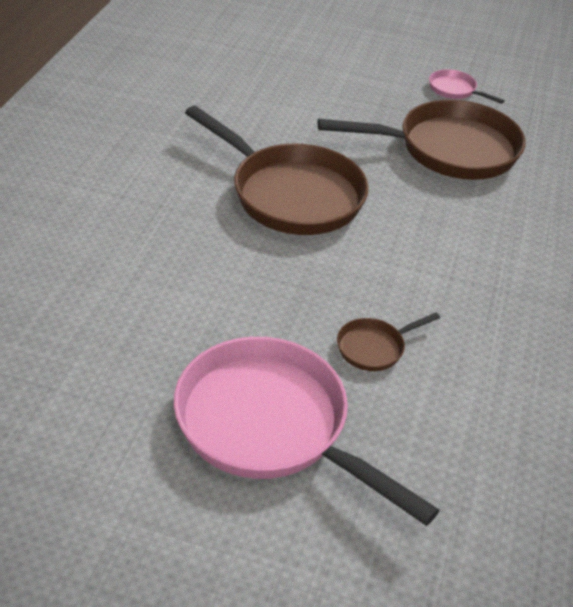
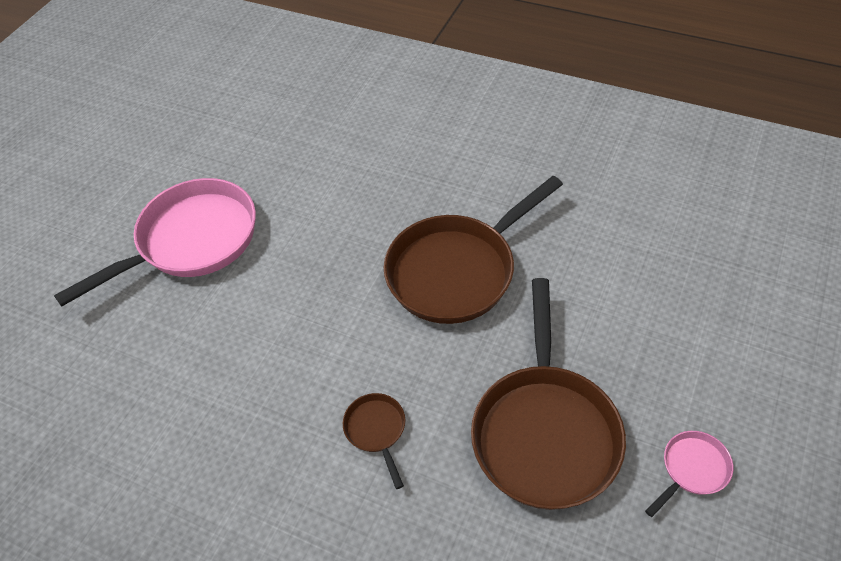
camera: 105 degrees right, 10 degrees up
brown pan [337,312,440,371] -> brown pan moved to [343,393,405,489]

